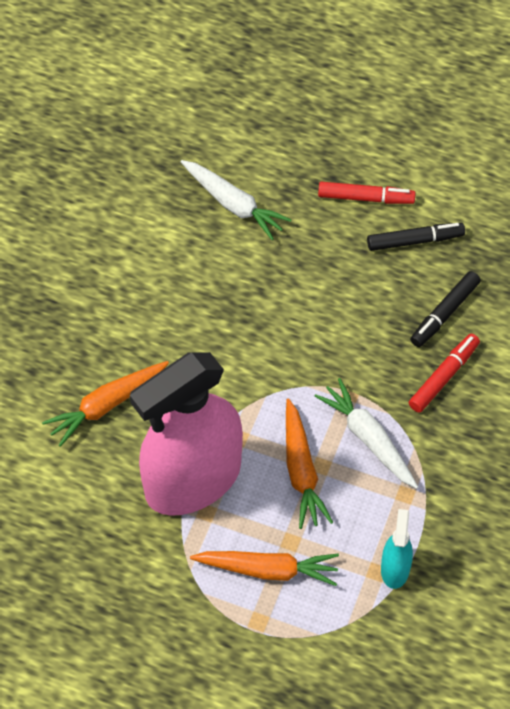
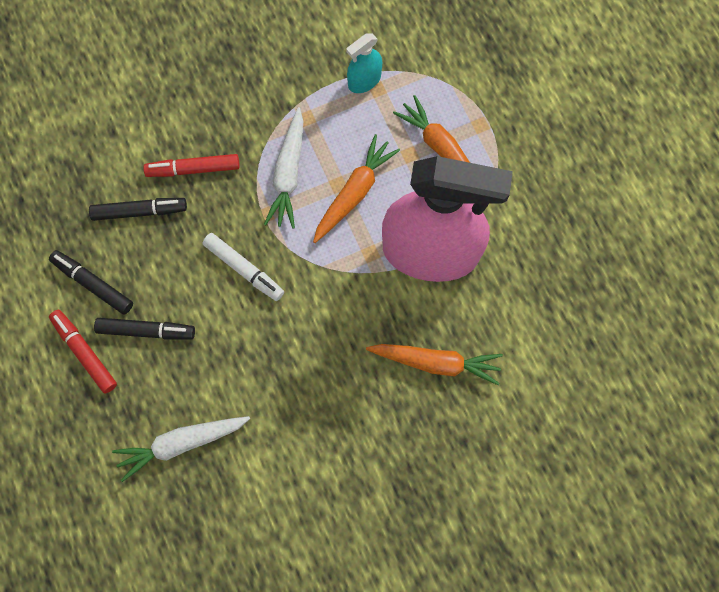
camera: 135 degrees left, 15 degrees up
white carrot [181,160,291,240] -> white carrot turned 105 degrees counterclockwise [112,416,250,482]
none -> black marker [94,318,195,340]
none -> white marker [202,233,284,301]

